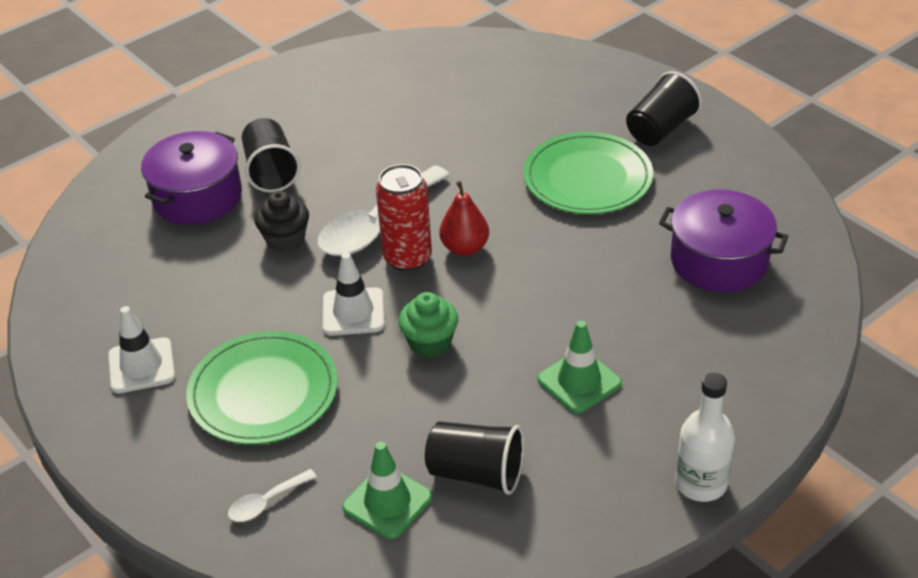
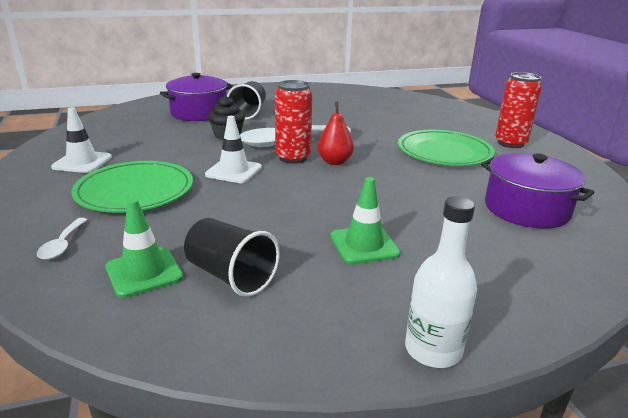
camera: 20 degrees right, 15 degrees down
white spoon [228,469,317,522] -> white spoon turned 75 degrees counterclockwise [37,218,87,260]
green cupcake [399,292,458,358] -> none
black cup [626,71,702,146] -> red can [495,72,542,148]

